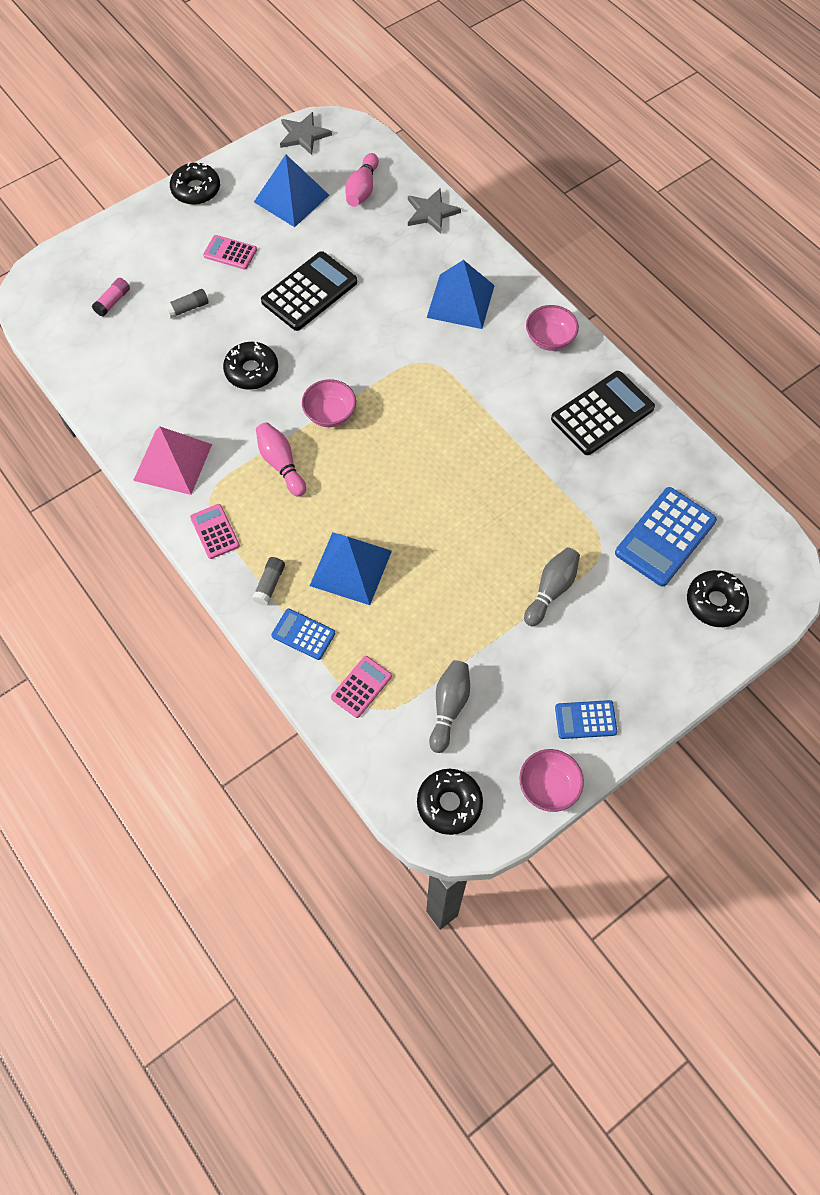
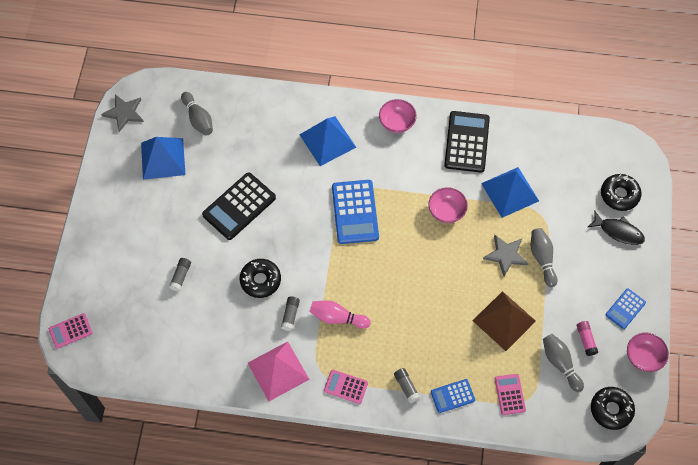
camera: 45 degrees left, 0 degrees up
pink glue stick [92,278,130,317] -> pink glue stick moved to [577,321,598,356]
black donut [170,162,220,205] -> none
pink calculator [203,235,257,270] -> pink calculator moved to [49,313,93,349]
black calculator [261,251,357,331] -> black calculator turned 135 degrees counterclockwise [202,172,276,240]
pink bowl [302,379,356,427] -> pink bowl moved to [428,187,468,223]
blue pyramid [310,532,392,605] -> blue pyramid moved to [481,167,539,218]
pink bowling pin [345,153,379,207] -> grey bowling pin [181,92,213,136]
grey star [408,188,461,234] -> grey star moved to [483,235,529,276]
blue calculator [615,487,717,587] -> blue calculator moved to [332,180,379,244]
none -> grey glue stick [281,296,300,331]
none -> brown pyramid [473,291,536,351]
none -> black fish [588,211,645,245]

